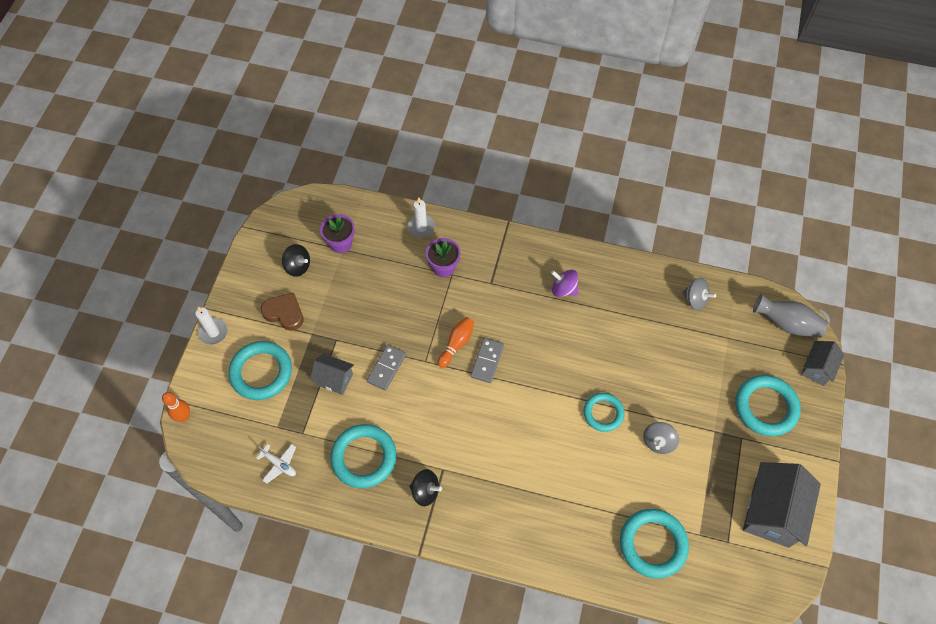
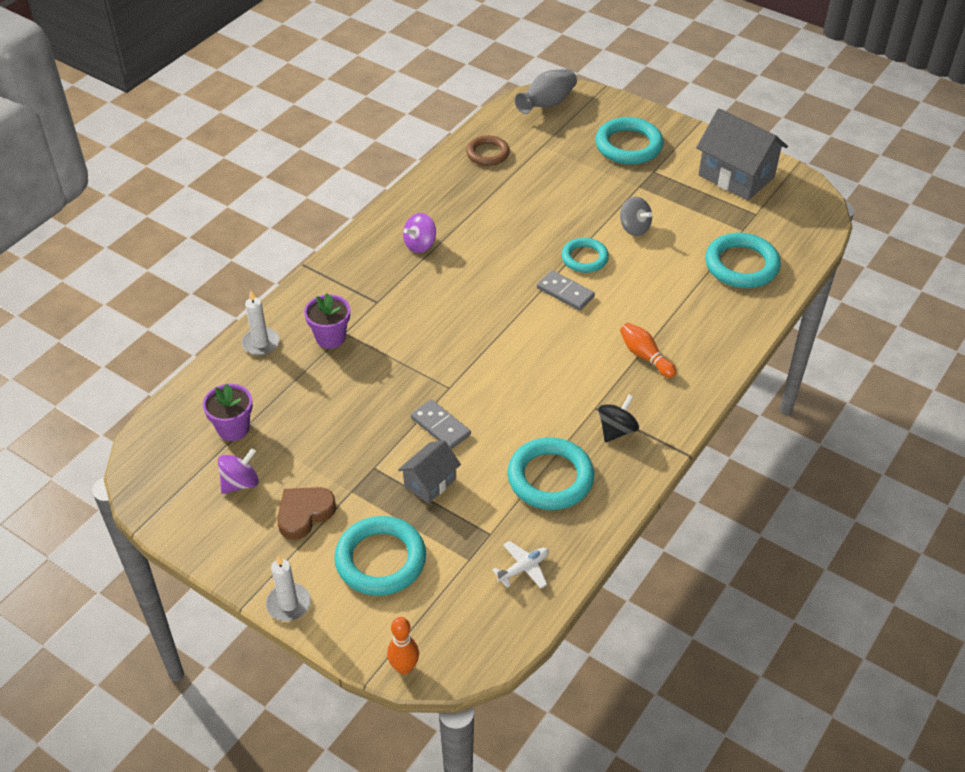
camera: 70 degrees left, 15 degrees down
black spinning top [282,244,310,277] -> purple spinning top [218,448,259,494]
orange bowling pin [438,317,474,368] -> orange bowling pin moved to [620,323,676,378]
grey domino [471,338,504,383] -> grey domino moved to [537,270,595,311]
grey spinning top [682,278,716,310] -> brown ring [466,135,510,166]
grey house [801,341,844,386] -> none

